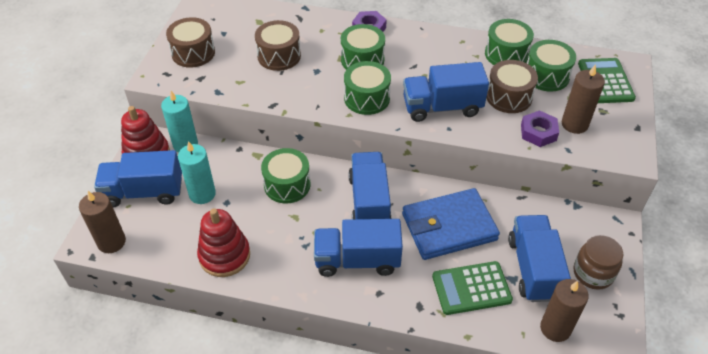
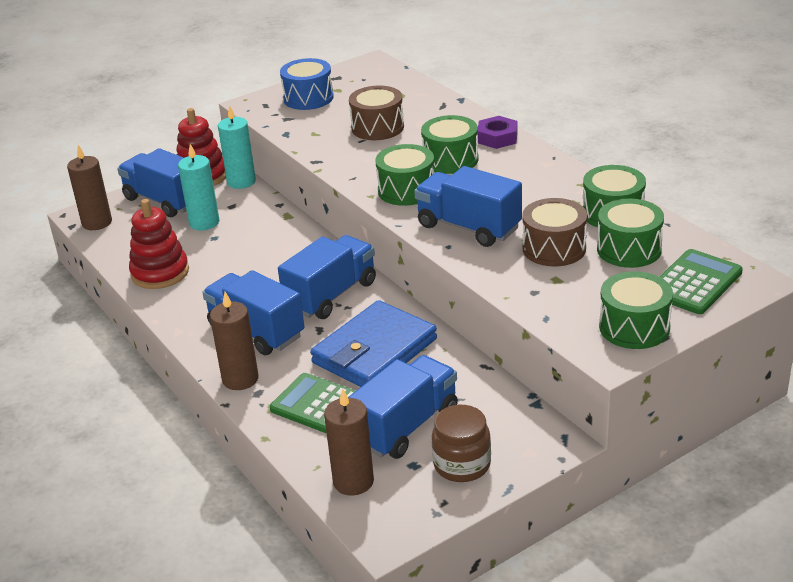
camera: 45 degrees right, 15 degrees down
brown drum [166,17,215,68] -> blue drum [280,58,334,110]
green drum [261,148,310,203] -> green drum moved to [599,271,673,349]
blue wallet [402,188,500,260] -> blue wallet turned 75 degrees counterclockwise [310,300,437,387]
purple nut [521,110,559,147] -> none
brown candle [562,64,605,134] -> brown candle moved to [210,292,259,390]

